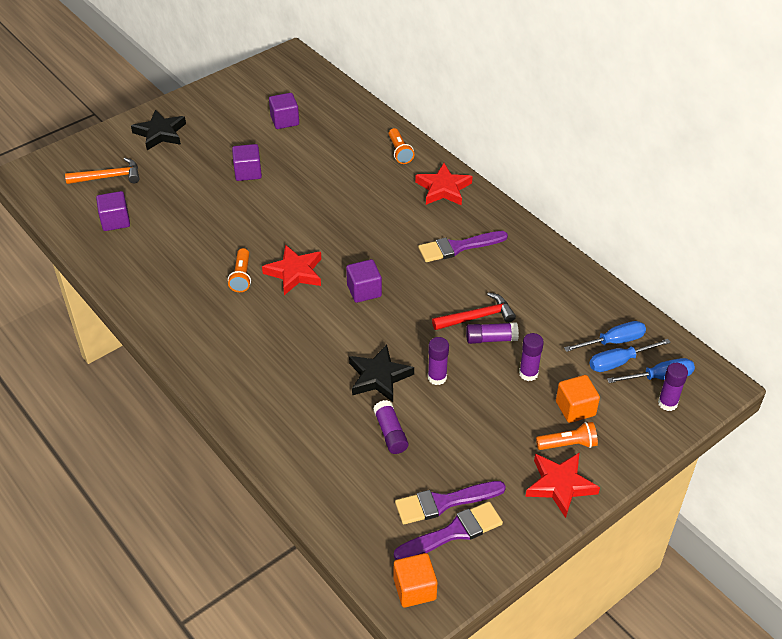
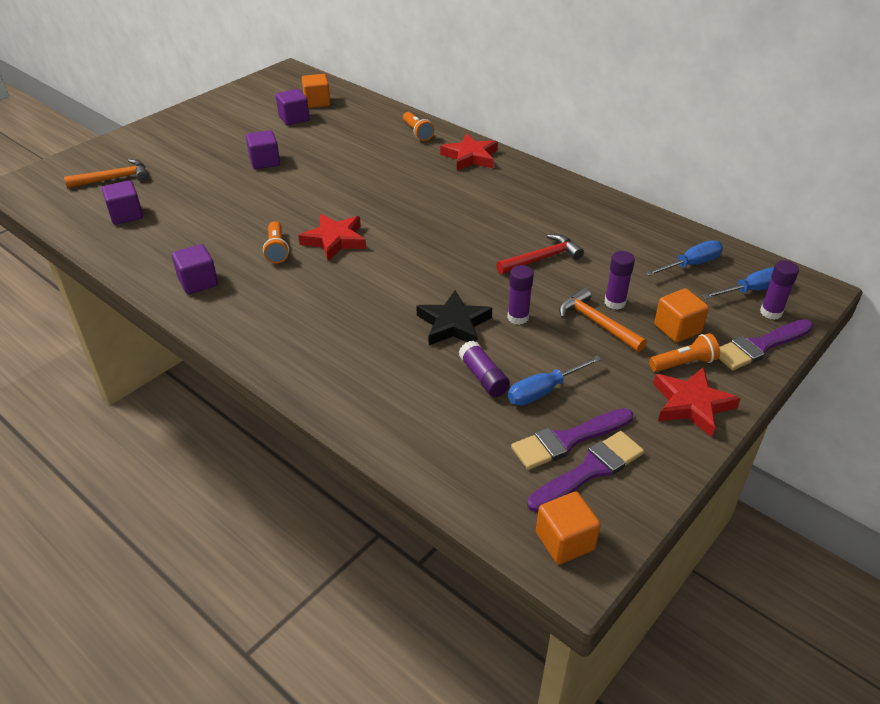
camera: 10 degrees left, 5 degrees down
black star [131,110,186,150] -> none
purple cube [346,259,382,303] -> purple cube moved to [172,244,218,294]
purple brush [418,231,508,262] -> purple brush moved to [719,319,813,370]
purple glue stick [466,322,519,344] -> none
blue screwdriver [589,339,671,372] -> blue screwdriver moved to [508,356,602,406]
none -> orange cube [302,74,330,108]
none -> orange hammer [559,288,647,352]

